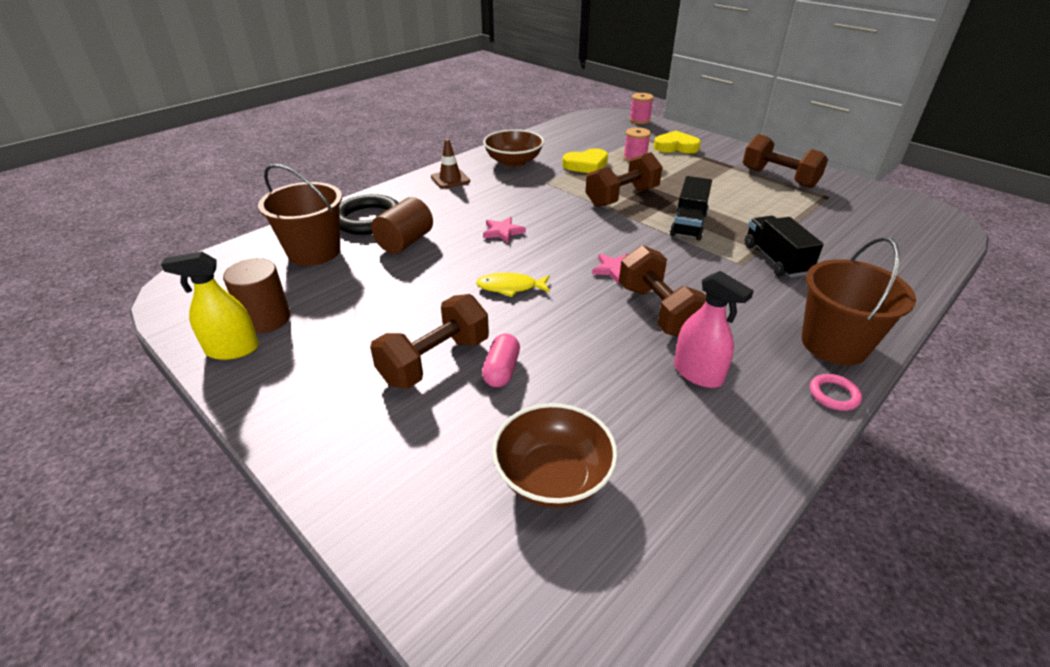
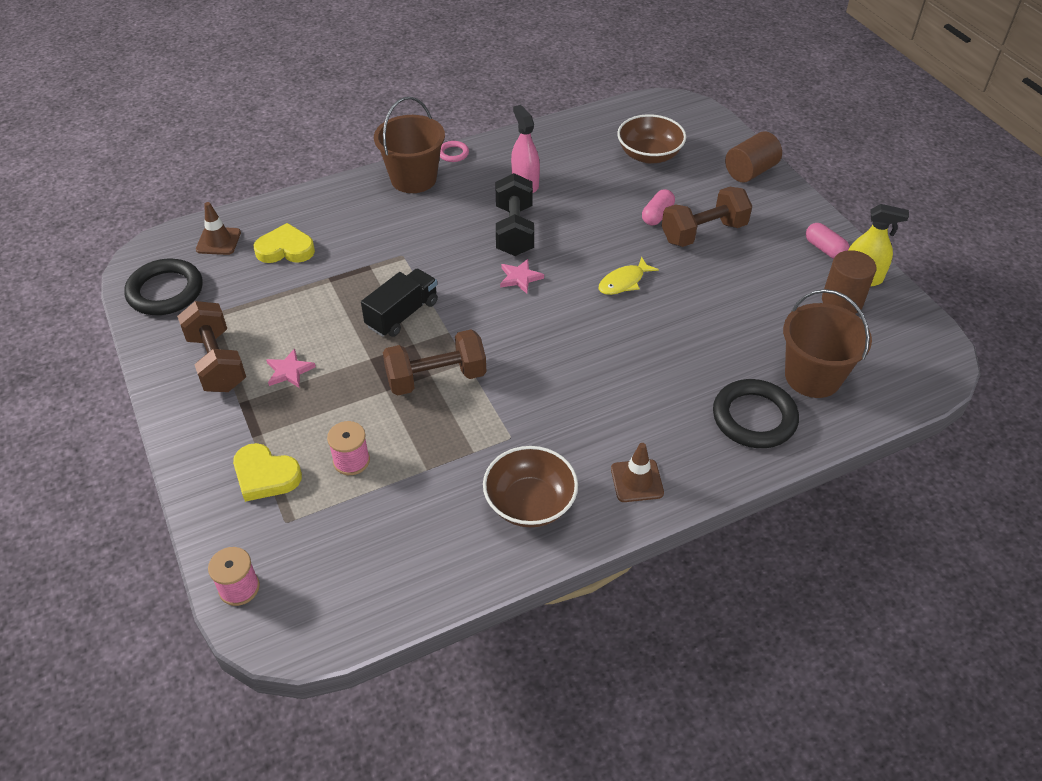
camera: 160 degrees left, 10 degrees up
brown cylinder [371,197,433,254] -> brown cylinder moved to [725,131,782,183]
yellow fish [476,273,550,297] -> yellow fish turned 120 degrees clockwise [599,257,659,295]
pink star [483,217,526,243] -> pink star moved to [266,348,316,388]
yellow heart [562,148,608,173] -> yellow heart moved to [254,223,315,263]
brown dumbbell [619,245,706,337] -> black dumbbell [496,173,534,256]
black truck [745,216,824,278] -> none
none -> black ring [124,258,203,315]
none -> brown traffic cone [196,202,241,255]
none -> pink capsule [806,223,849,259]

